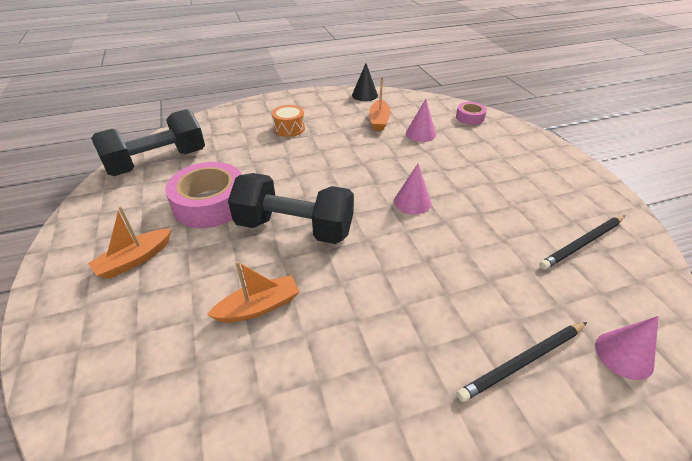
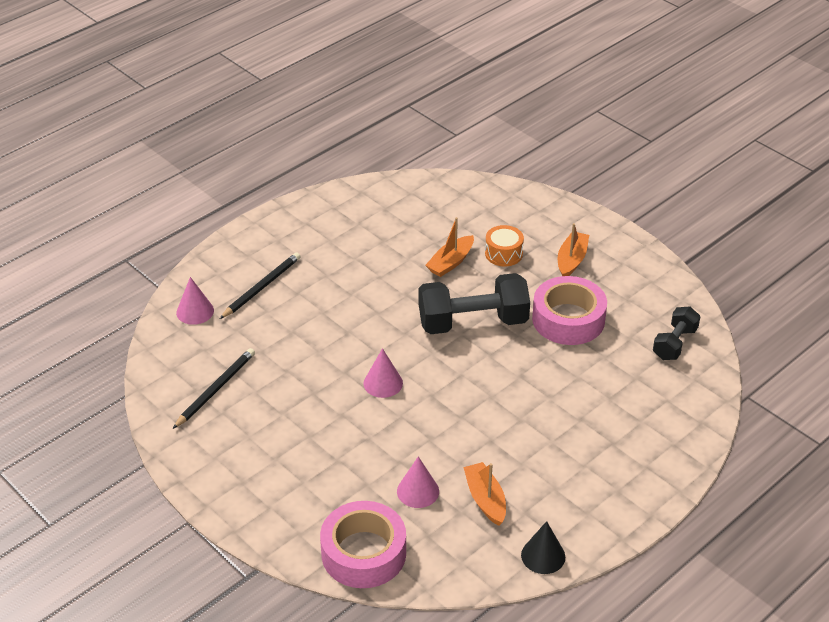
camera: 155 degrees right, 0 degrees up
black dumbbell [91,109,205,176] -> black dumbbell [653,307,700,360], size x0.56
orange drum [272,105,305,137] -> orange drum moved to [485,225,524,266]
pink tape [456,102,487,125] -> pink tape [320,501,406,588], size x1.95

